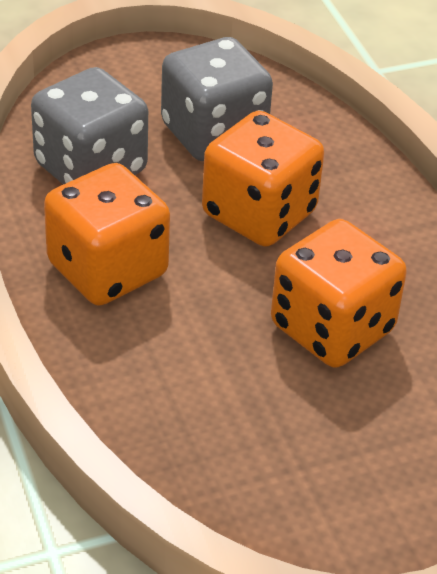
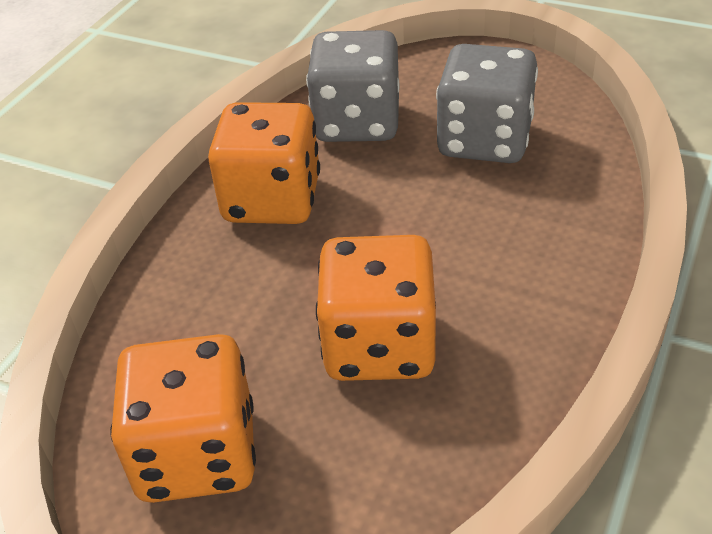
camera: 50 degrees right, 0 degrees up
orange dice [202,110,324,247] -> orange dice moved to [110,334,256,503]

